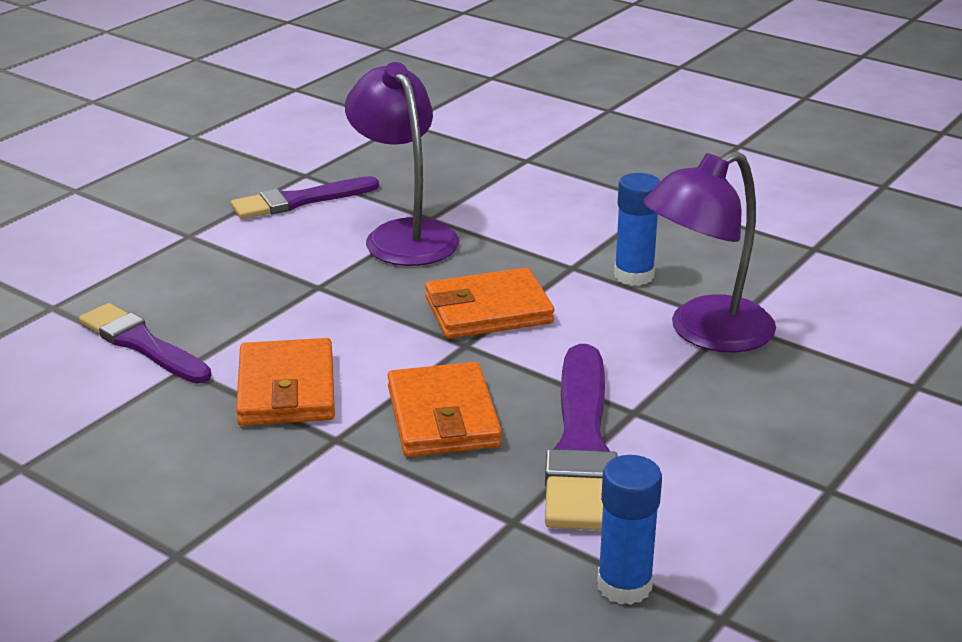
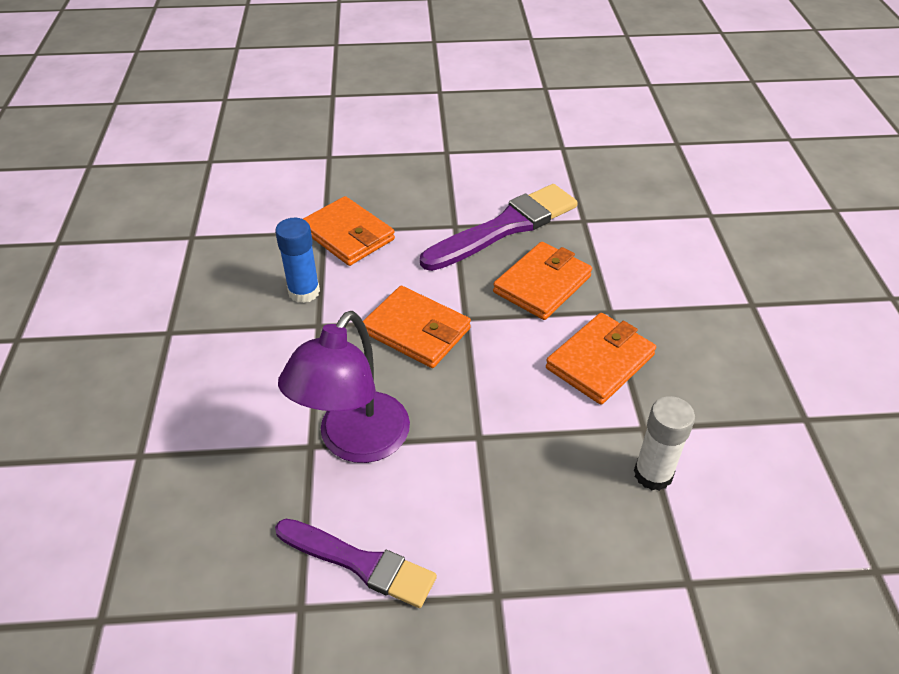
camera: 130 degrees left, 15 degrees up
purple brush [79,303,211,384] -> white glue stick [634,396,695,491]
blue glue stick [597,455,662,605] -> none
purple lamp [643,151,776,353] -> orange wallet [303,196,395,266]

